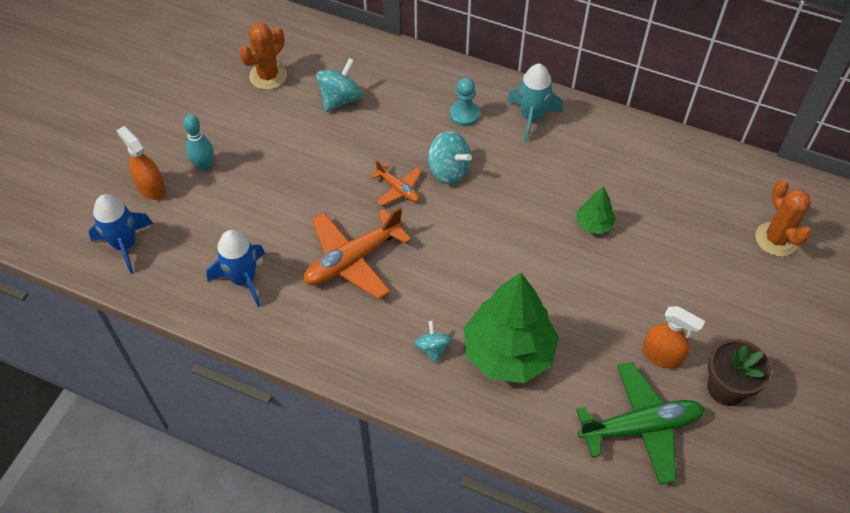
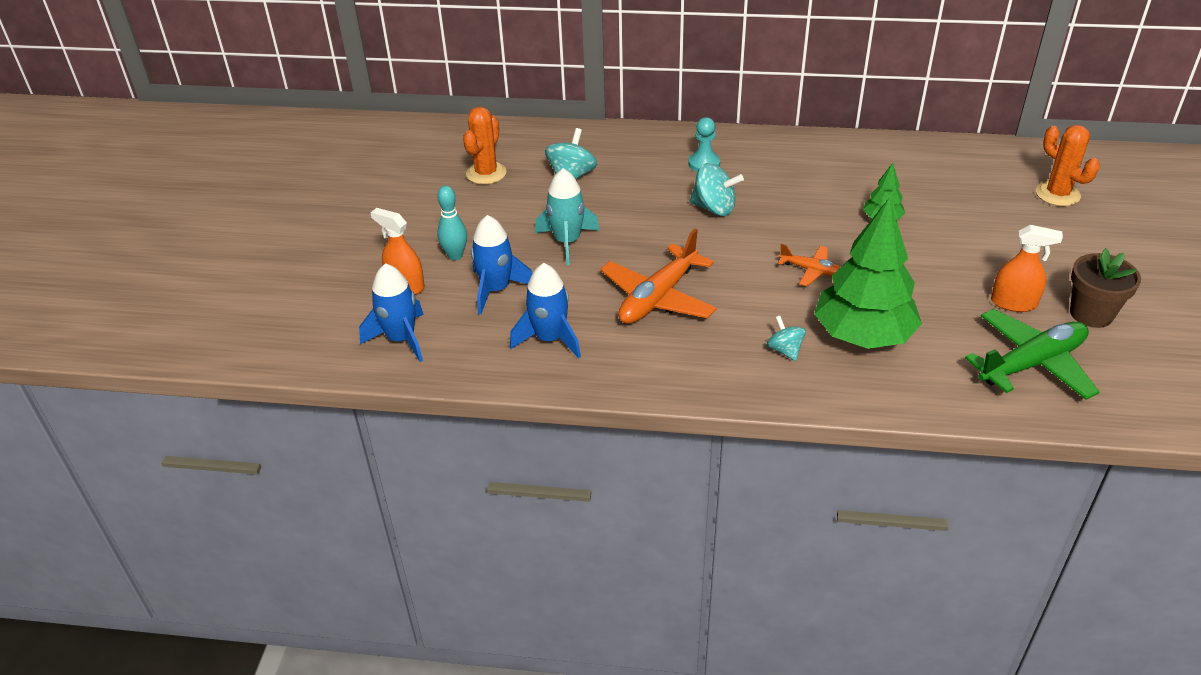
camera: 15 degrees left, 15 degrees down
orange plane [370,160,422,206] -> orange plane moved to [778,243,841,286]
turquoise rocket [507,64,563,142] -> turquoise rocket moved to [535,168,600,265]
none -> blue rocket [471,215,532,314]

